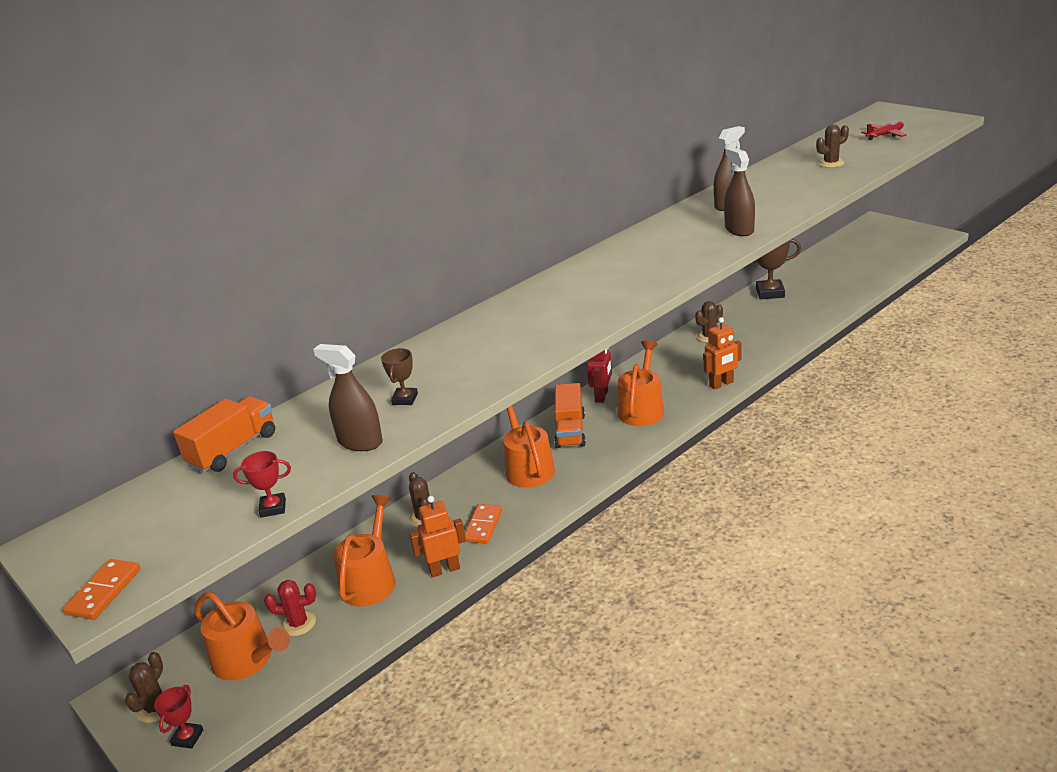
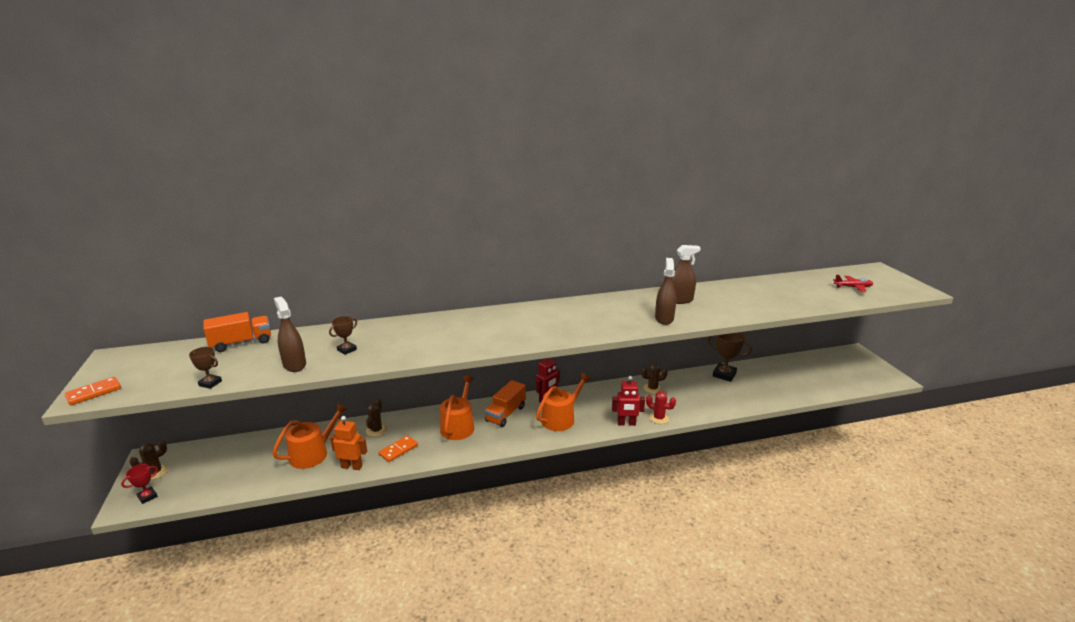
camera: 25 degrees right, 5 degrees down
orange watering can [194,592,290,681] -> none
red trophy [233,451,291,518] -> brown trophy [189,347,222,389]
red cactus [264,580,316,636] -> red cactus moved to [646,391,676,424]
orange robot [703,317,742,390] -> red robot [612,376,645,426]
brown cactus [816,124,849,168] -> none

